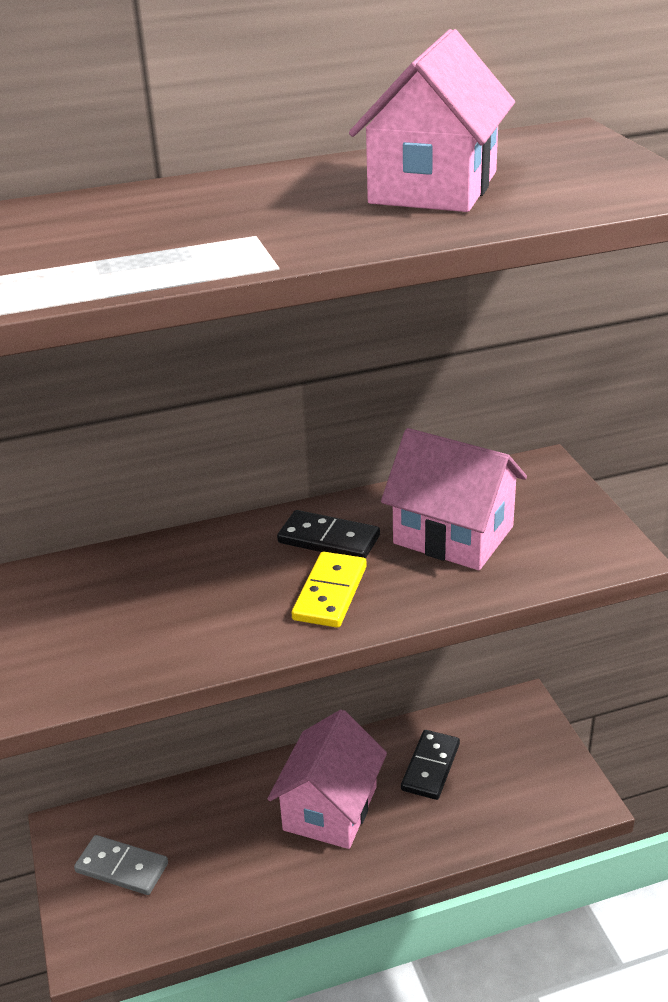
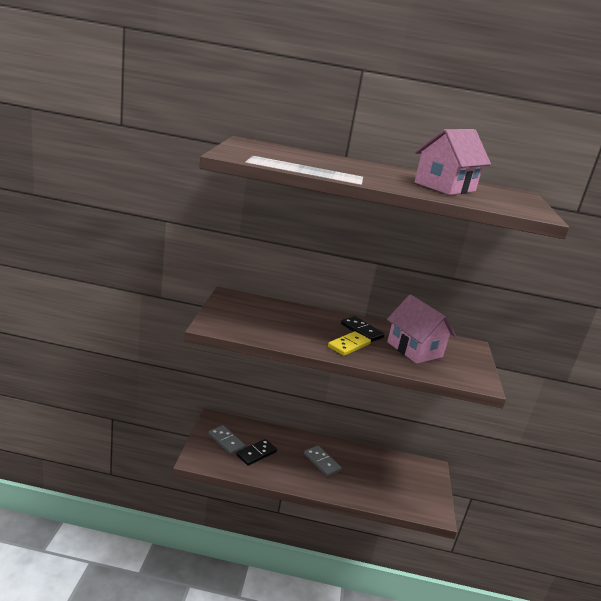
camera: 20 degrees right, 10 degrees down
pink house [267,709,387,849] -> grey domino [304,446,342,477]
black domino [401,730,460,800] -> black domino moved to [236,439,277,466]

